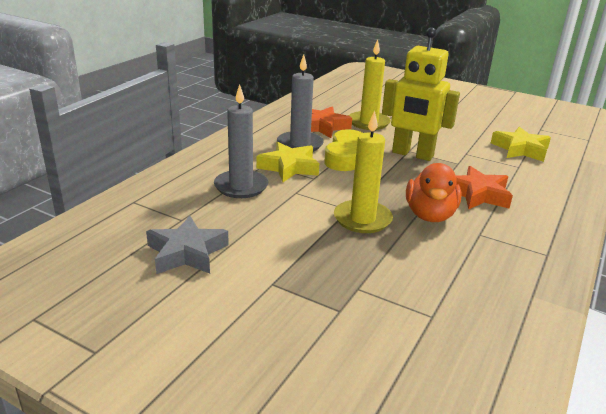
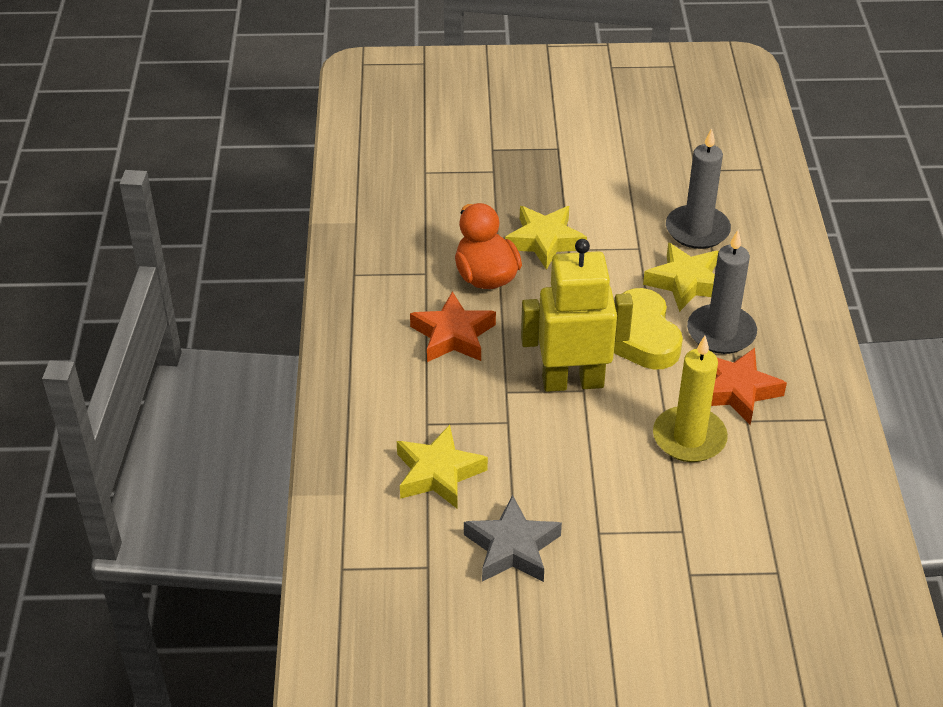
camera: 150 degrees right, 15 degrees up
grey star [146,216,229,274] -> grey star moved to [464,495,562,582]
yellow candle [334,111,393,233] -> yellow star [505,206,587,270]

